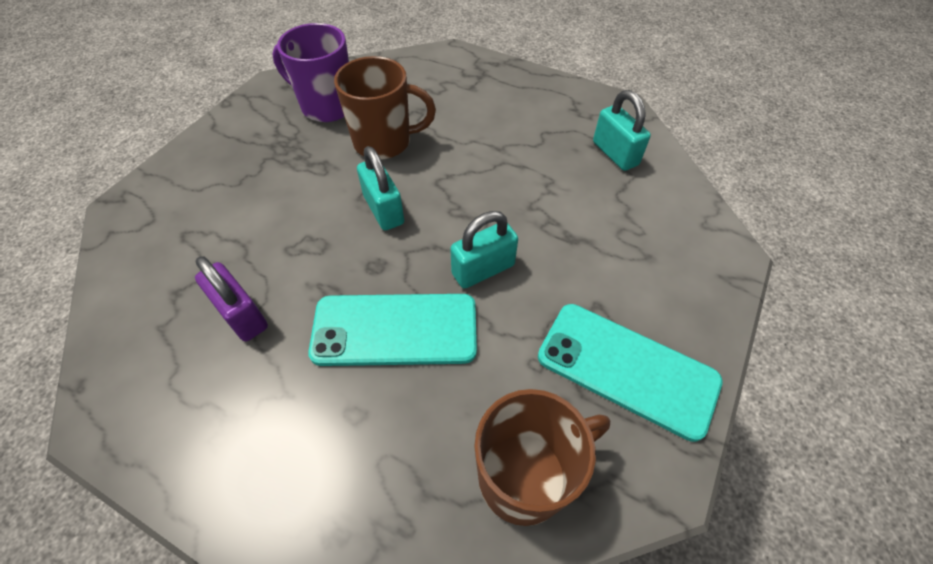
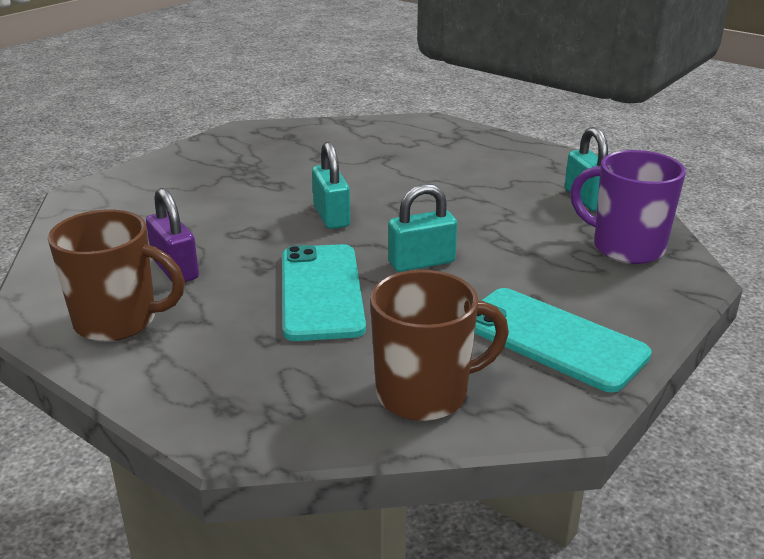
camera: 10 degrees right, 25 degrees down
purple mug [272,23,349,122] -> purple mug moved to [570,150,686,264]
turquoise phone [308,294,477,366] -> turquoise phone turned 75 degrees clockwise [282,244,366,341]
brown mug [334,56,436,160] -> brown mug moved to [48,209,185,342]

